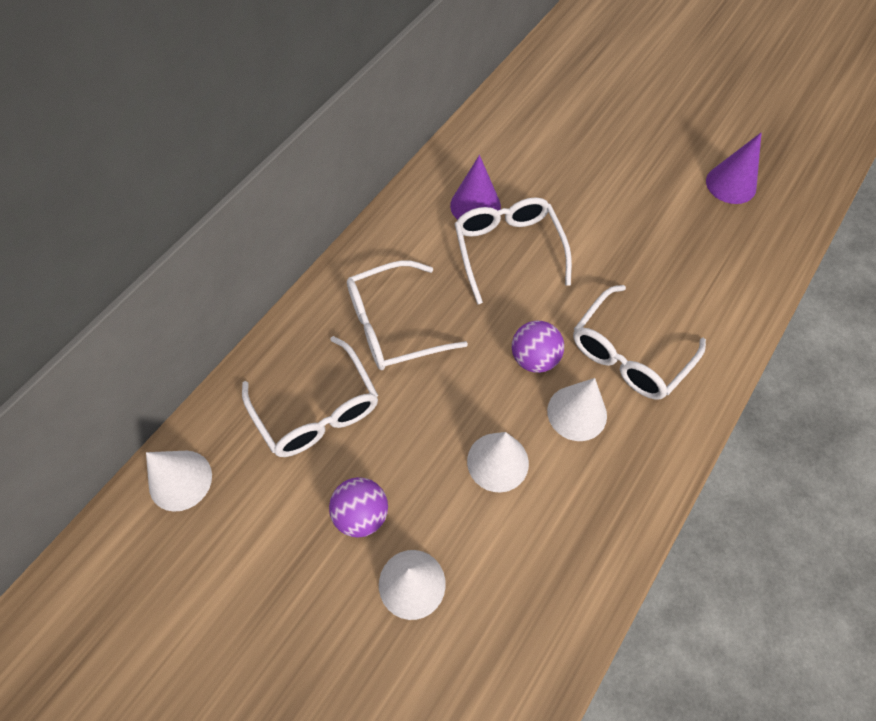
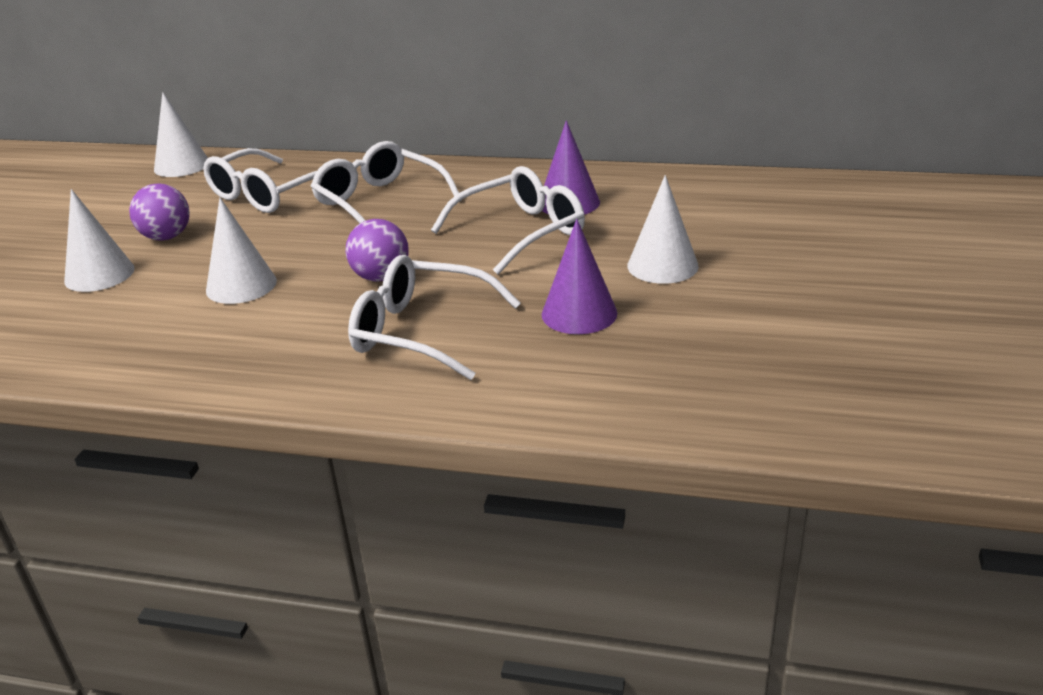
camera: 70 degrees right, 30 degrees down
white cone [547,378,607,441] -> white cone moved to [627,175,699,284]
purple cone [706,132,762,204] -> purple cone moved to [542,219,617,334]

